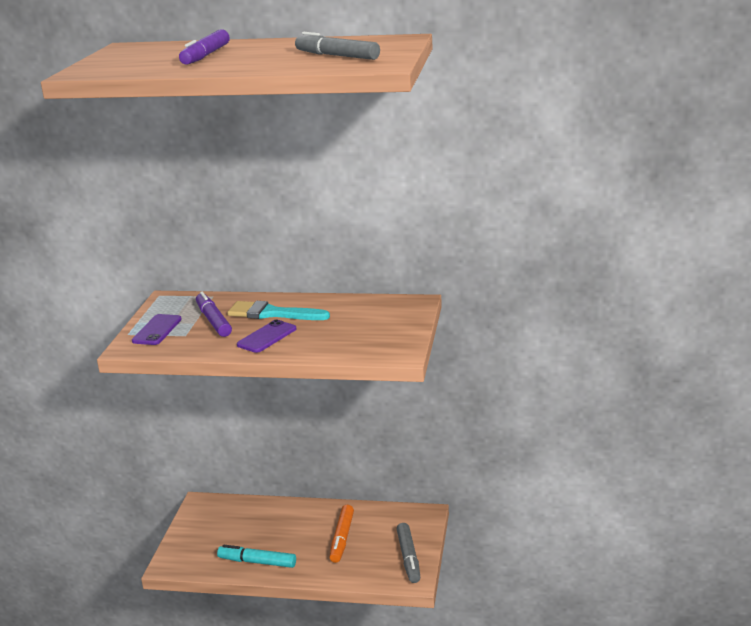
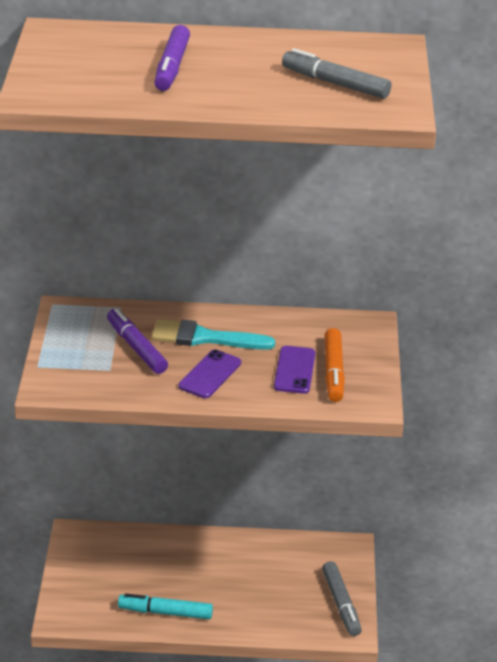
camera: 10 degrees left, 10 degrees up
purple phone [132,314,182,345] -> purple phone moved to [274,346,315,394]
orange marker [329,505,354,563] -> orange marker moved to [325,328,345,402]

